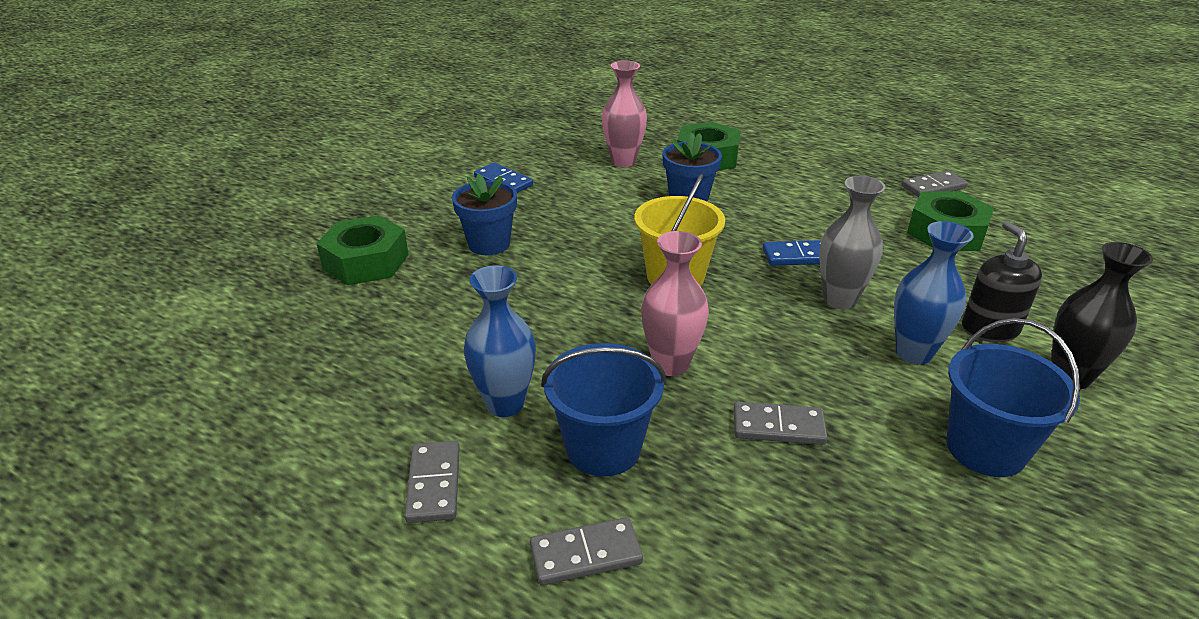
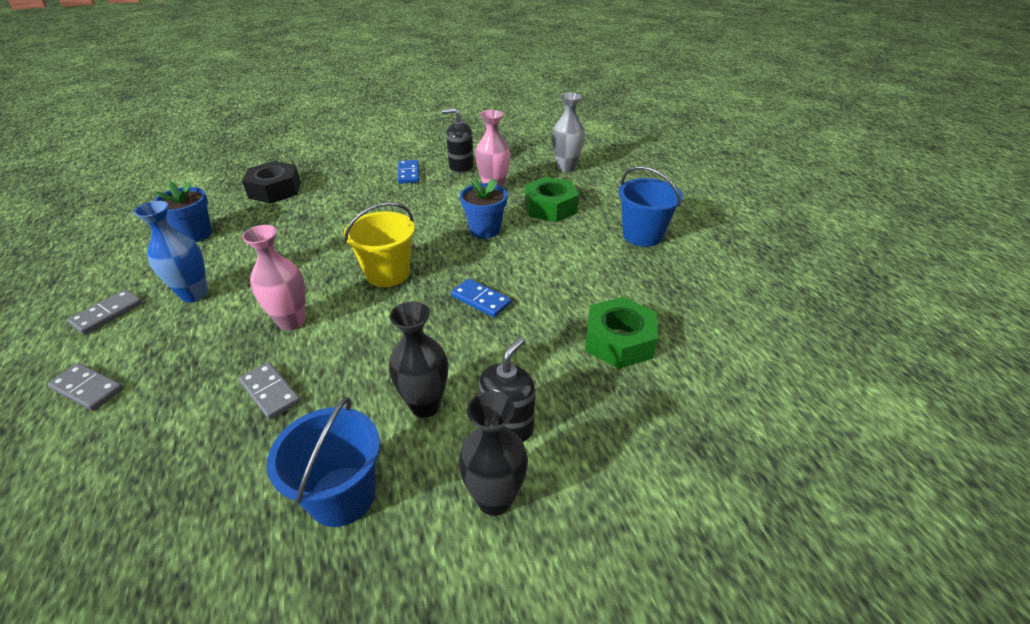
camera: 40 degrees right, 5 degrees up
green nut [316,215,409,285] -> black nut [242,161,301,203]
blue flower pot [452,174,517,255] -> blue flower pot moved to [153,181,212,242]
blue bucket [541,343,666,477] -> blue bucket moved to [618,166,683,247]
grey vase [819,176,886,309] -> grey vase moved to [552,92,585,172]
blue vase [894,221,974,364] -> black vase [389,301,448,418]
grey domino [901,171,968,198] -> none
none -> black soap dispenser [442,108,474,173]

